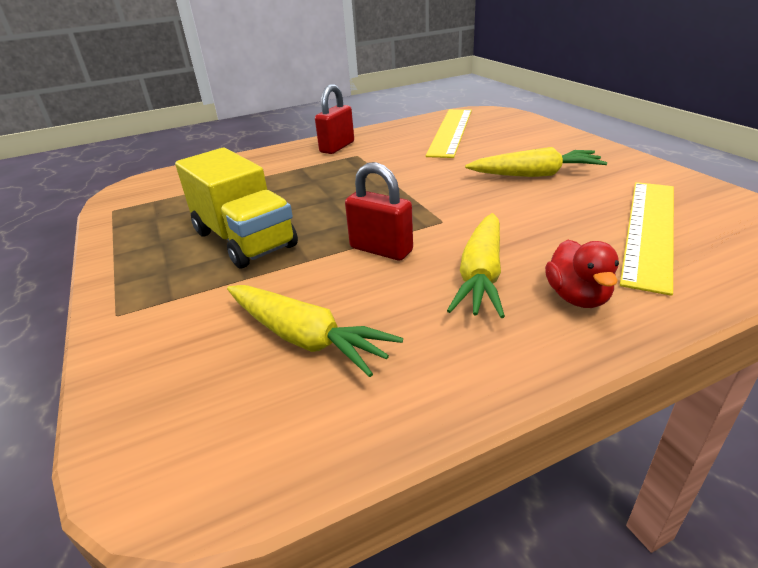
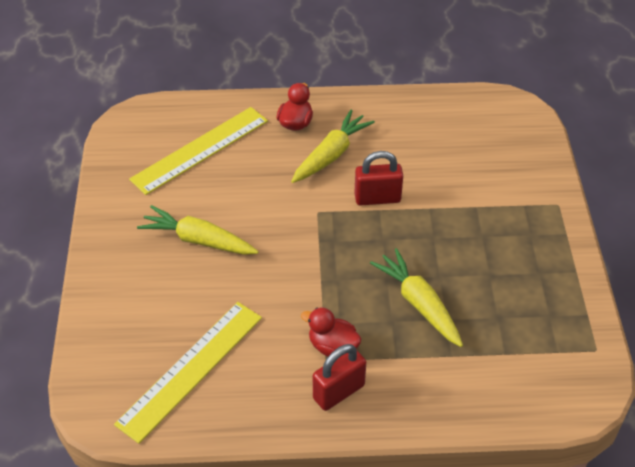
camera: 160 degrees left, 15 degrees up
yellow truck [175,148,298,269] -> none
yellow carrot [227,285,403,377] -> yellow carrot moved to [370,248,463,347]
red padlock [345,162,413,261] -> red padlock turned 60 degrees counterclockwise [354,151,403,206]
none -> red duck [301,308,361,357]

